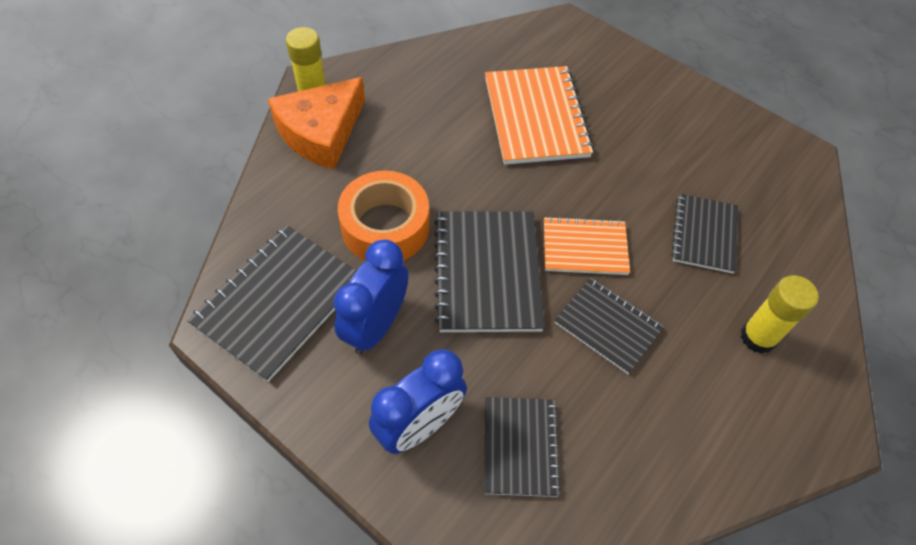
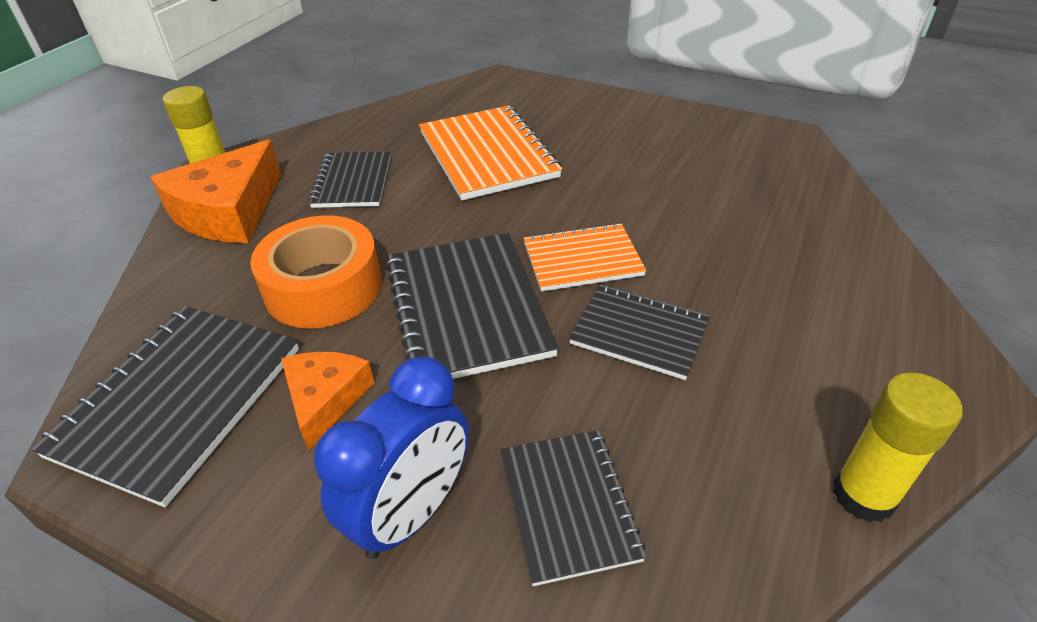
camera: 10 degrees left, 15 degrees down
blue clock [334,240,408,355] -> orange cheese [281,352,374,450]
black notebook [671,194,738,274] -> black notebook moved to [308,151,391,208]
yellow glue stick [741,275,819,354] -> yellow glue stick moved to [833,372,962,523]

